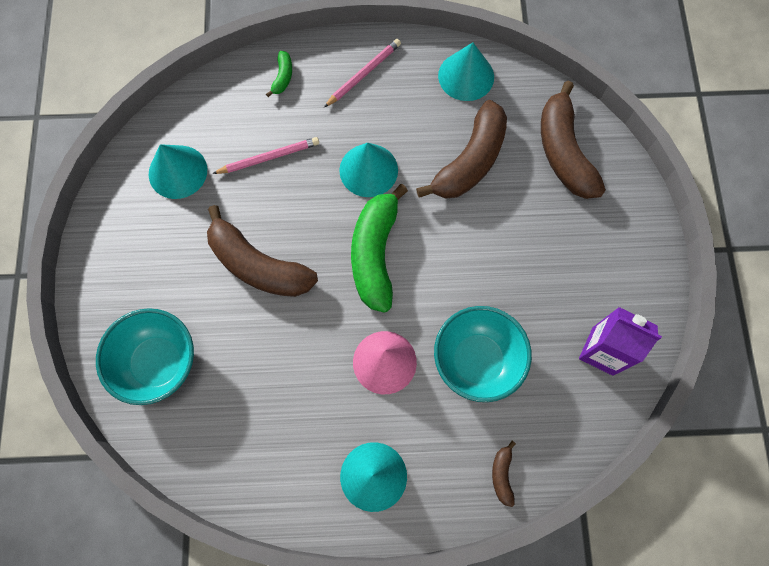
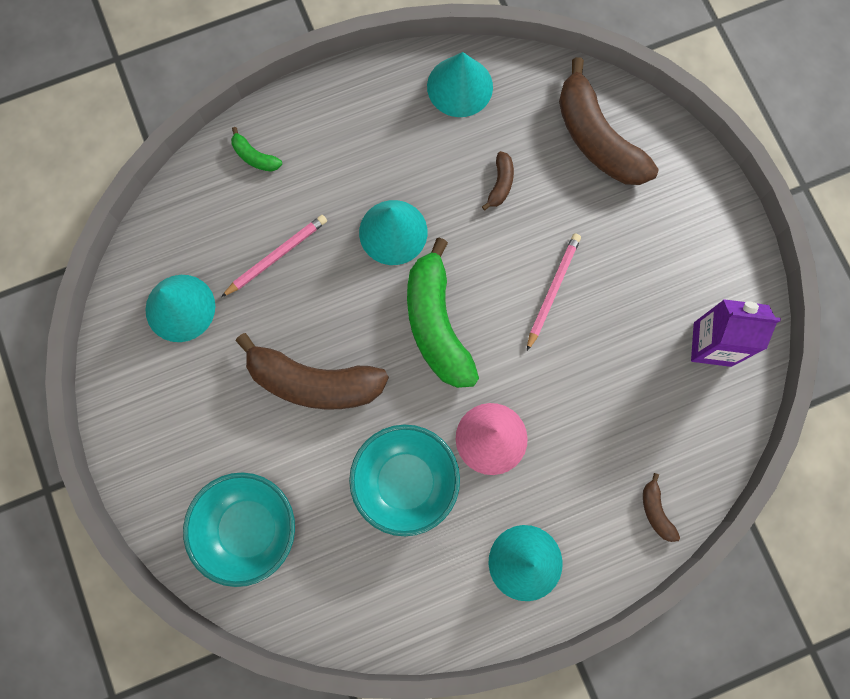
camera: 20 degrees left, 5 degrees up
green banana [266,51,292,97] -> green banana turned 135 degrees clockwise [231,127,282,172]
pink pencil [324,39,401,107] -> pink pencil moved to [527,233,581,351]
brown banana [416,100,507,199] -> brown banana [482,151,514,210], size x0.43
turquoise bowl [434,306,532,402] -> turquoise bowl moved to [349,424,460,536]

